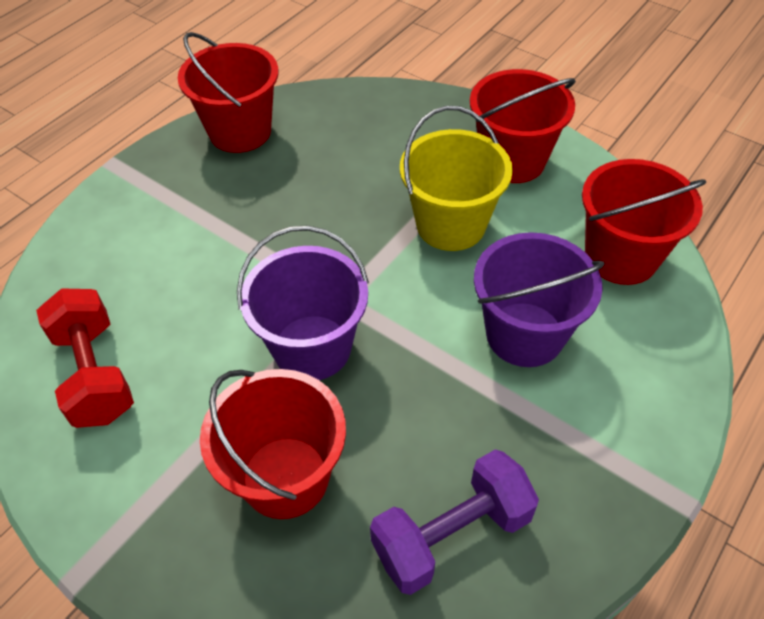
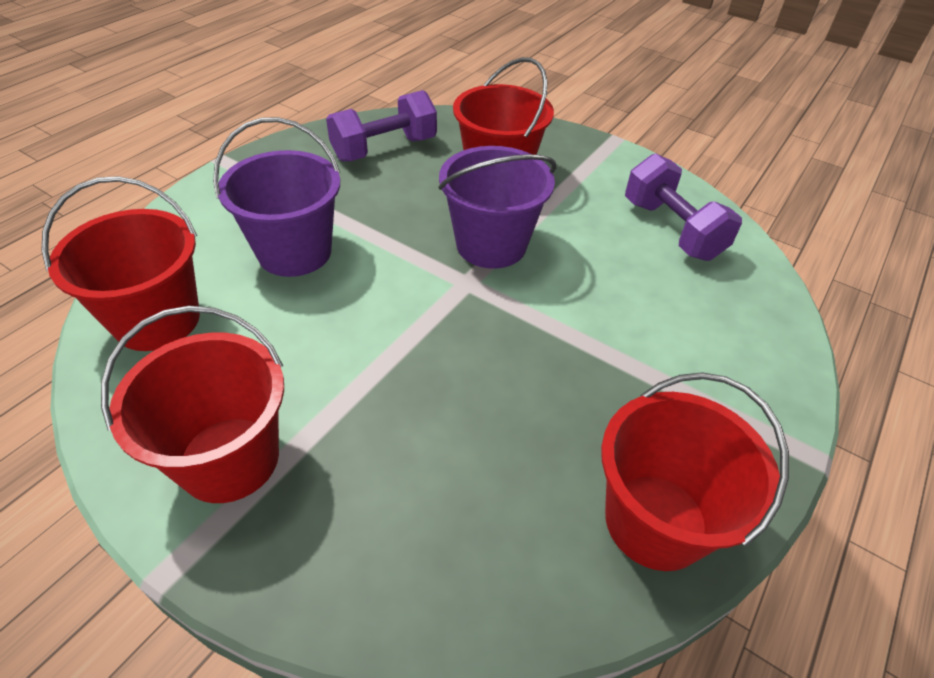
camera: 175 degrees right, 5 degrees down
red dumbbell [36,288,134,428] -> purple dumbbell [625,153,742,261]
yellow bucket [400,106,513,251] -> none

